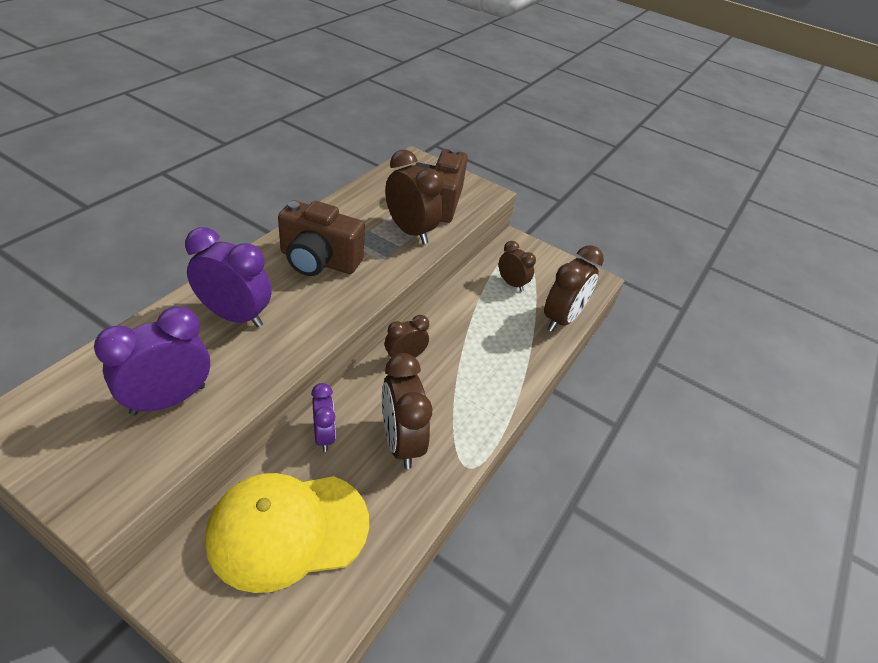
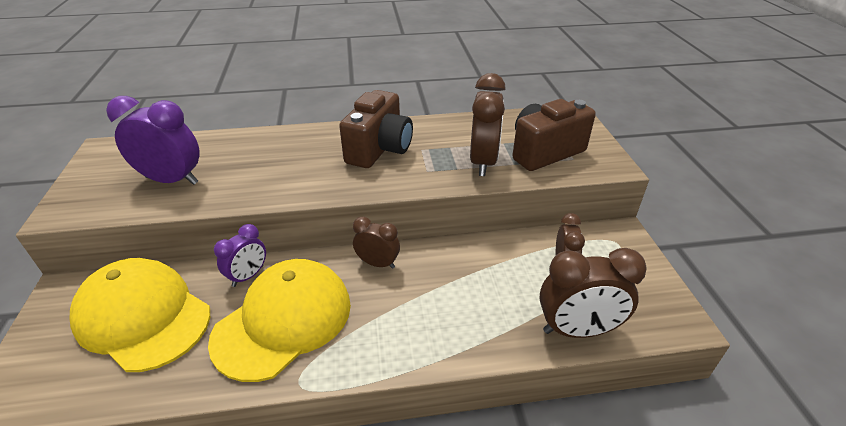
camera: 55 degrees right, 5 degrees down
purple clock [185,227,272,327] -> none
brown camera [278,200,365,276] -> brown camera turned 135 degrees counterclockwise [339,90,413,168]
brown clock [382,353,432,469] -> yellow cap [208,259,351,382]

